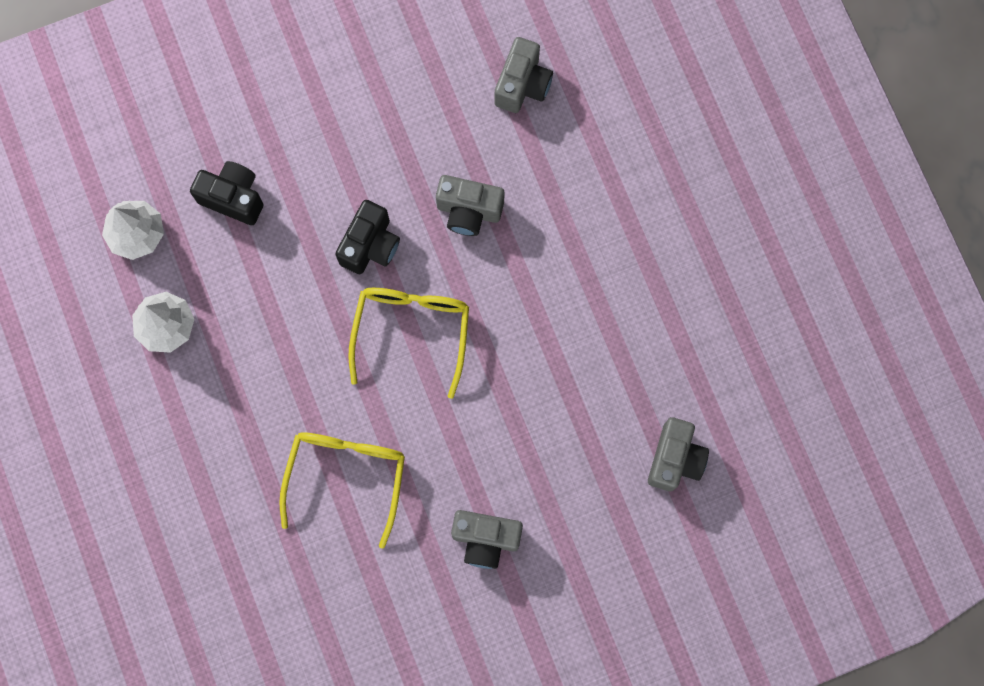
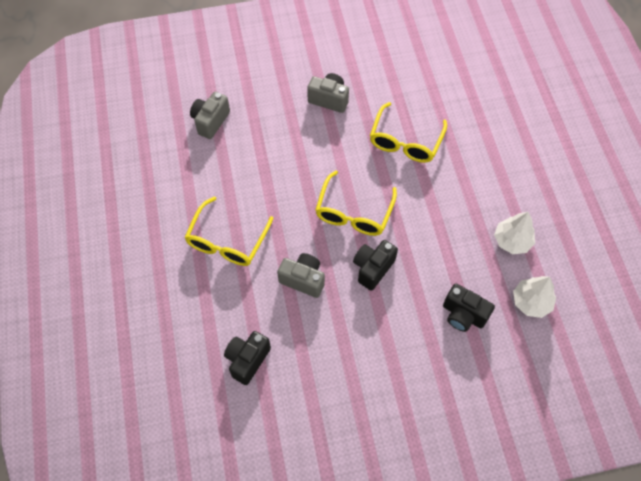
camera: 170 degrees left, 15 degrees down
grey camera [495,37,553,113] -> black camera [224,331,271,385]
none -> yellow glasses [184,197,274,266]

